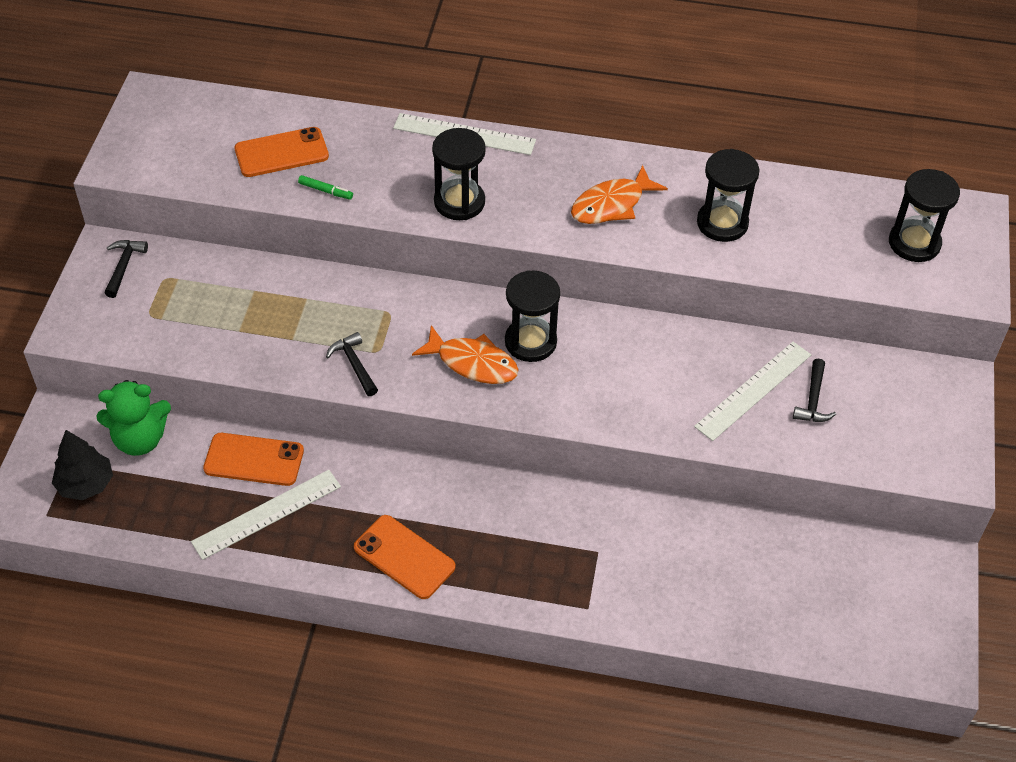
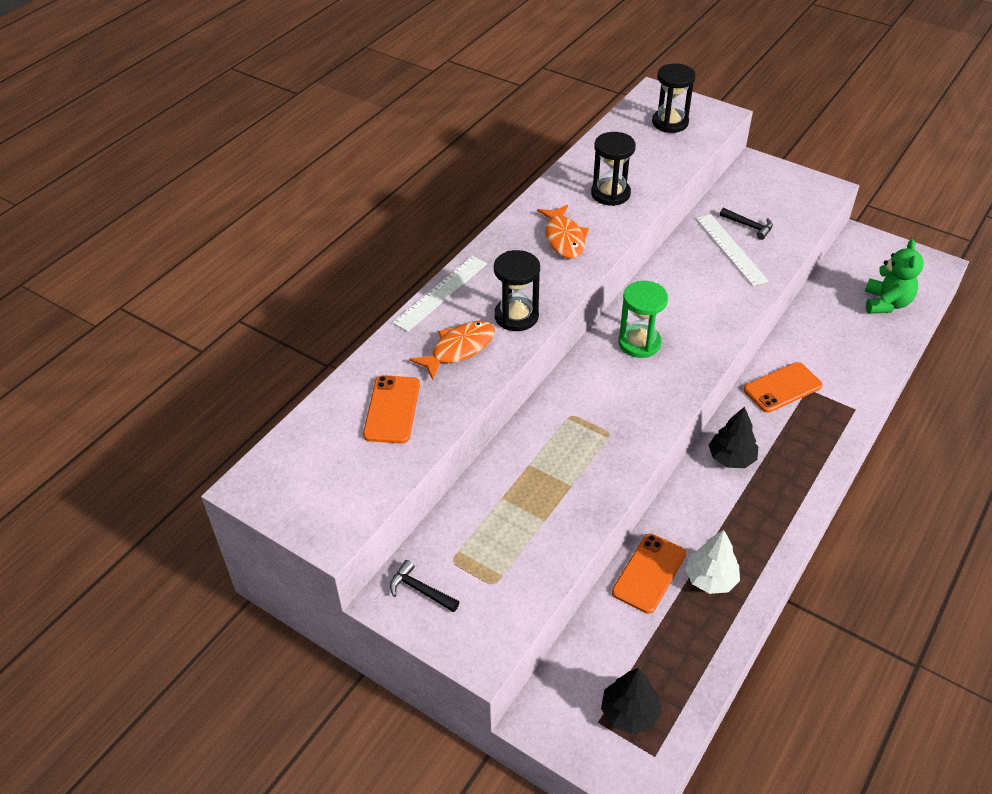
camera: 65 degrees left, 5 degrees down
green teddy bear [96,380,171,456] -> green teddy bear moved to [865,239,924,314]
white ruler [191,470,341,560] -> white tree [685,530,740,594]
green marker [298,175,353,200] -> none
black hammer [326,332,378,396] -> none
orange phone [354,515,455,599] -> orange phone moved to [744,362,822,413]
orange fish [412,325,519,384] -> orange fish moved to [409,321,495,380]
black hourglass [505,270,560,362] -> green hourglass [618,281,668,358]
none -> black tree [709,407,758,468]

